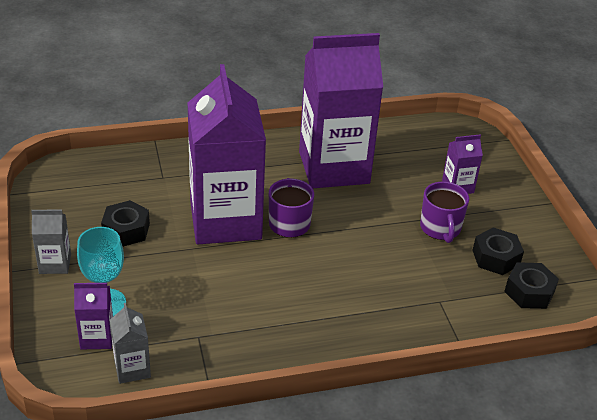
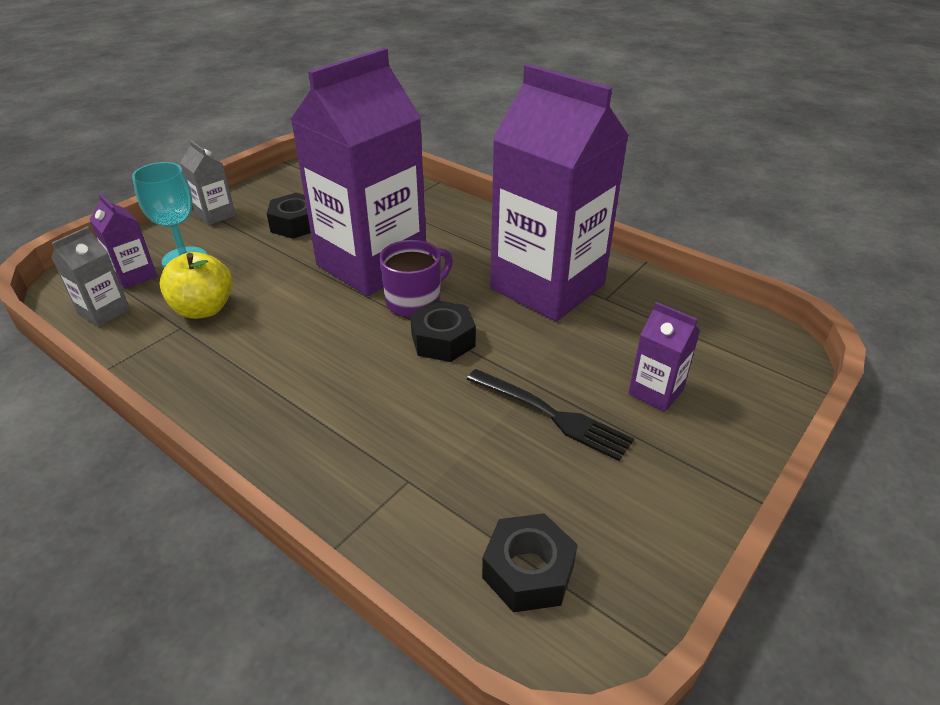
camera: 55 degrees right, 0 degrees up
purple mug [420,182,469,243] -> black fork [467,369,634,461]
black nut [472,228,524,275] -> black nut moved to [410,300,476,362]
none -> yellow apple [159,252,232,319]

